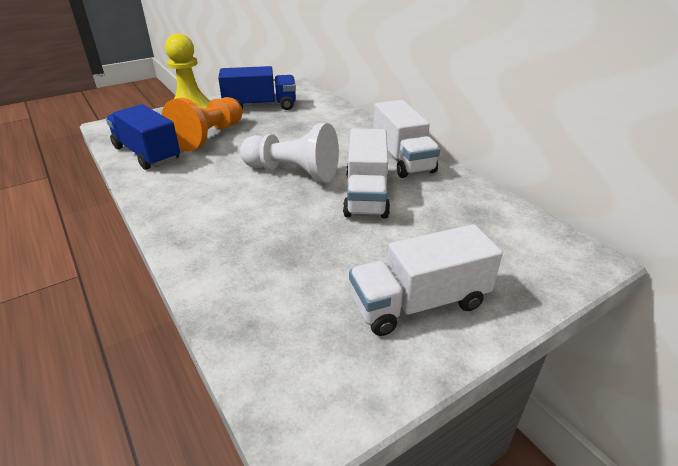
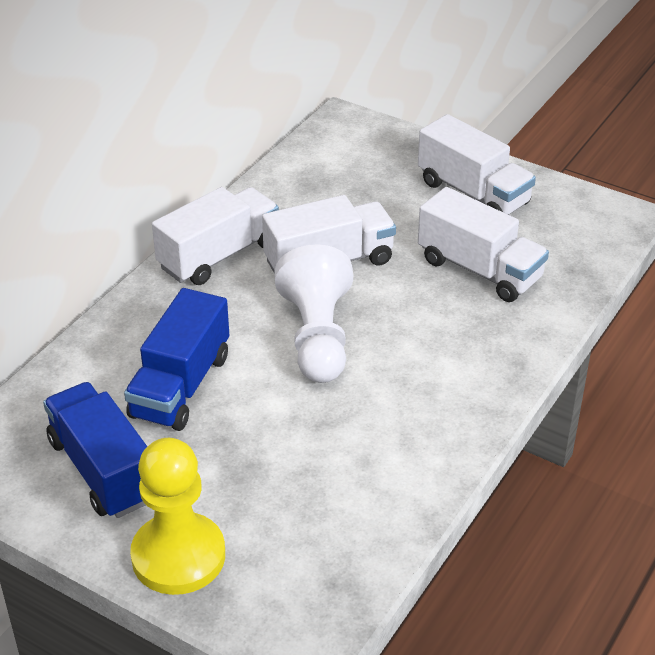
camera: 115 degrees left, 5 degrees up
blue truck [106,104,180,170] -> blue truck moved to [124,288,229,431]
orange pawn [162,97,242,151] -> none
none -> white truck [418,187,549,302]

